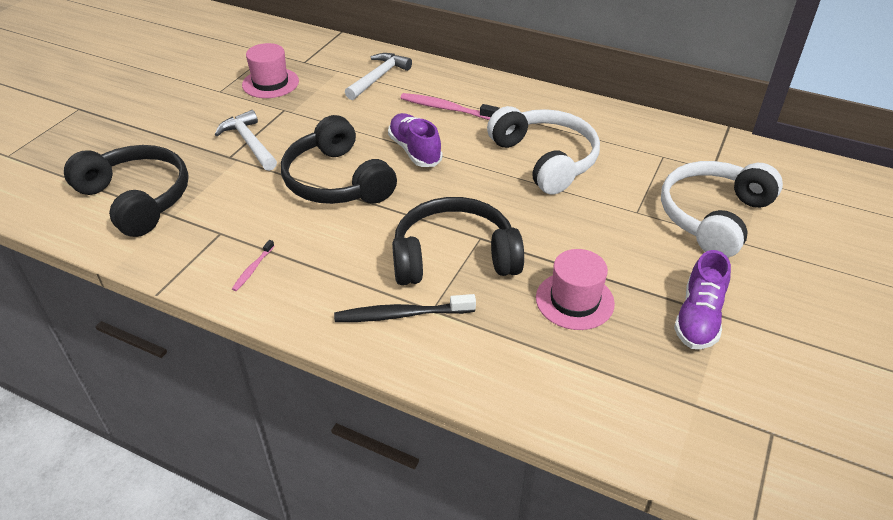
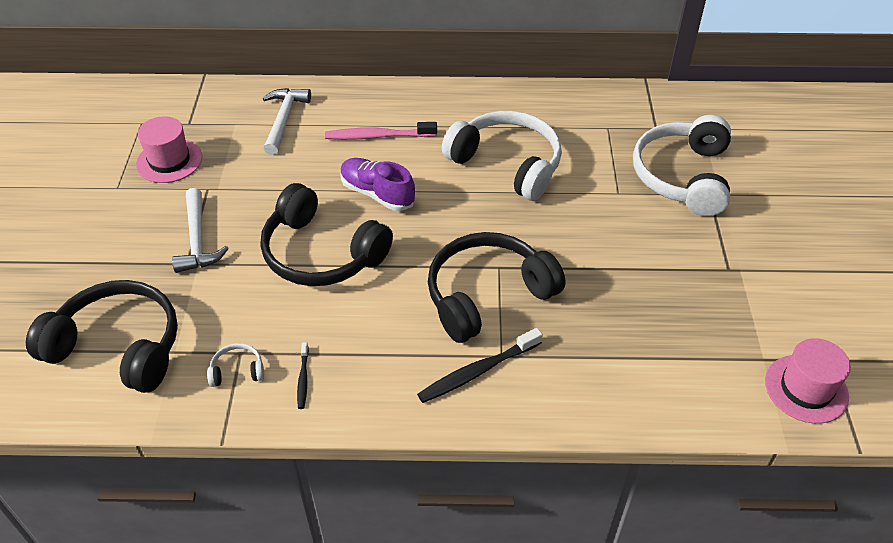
camera: 25 degrees left, 5 degrees up
white hammer [214,110,277,171] -> white hammer turned 135 degrees counterclockwise [172,188,229,273]
pink toothbrush [232,240,274,291] -> black toothbrush [297,342,309,409]
pink hat [536,249,615,330] -> pink hat moved to [765,338,851,424]
purple shoe [674,250,731,349] -> none
none -> white headphones [207,343,264,387]

